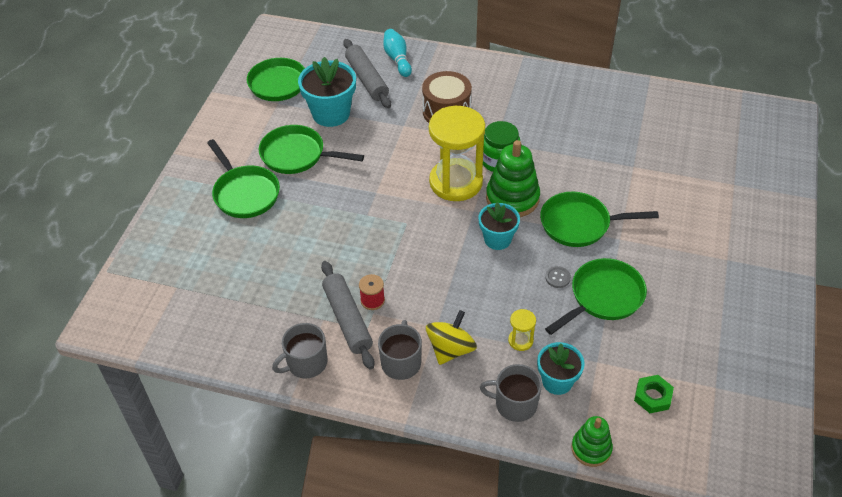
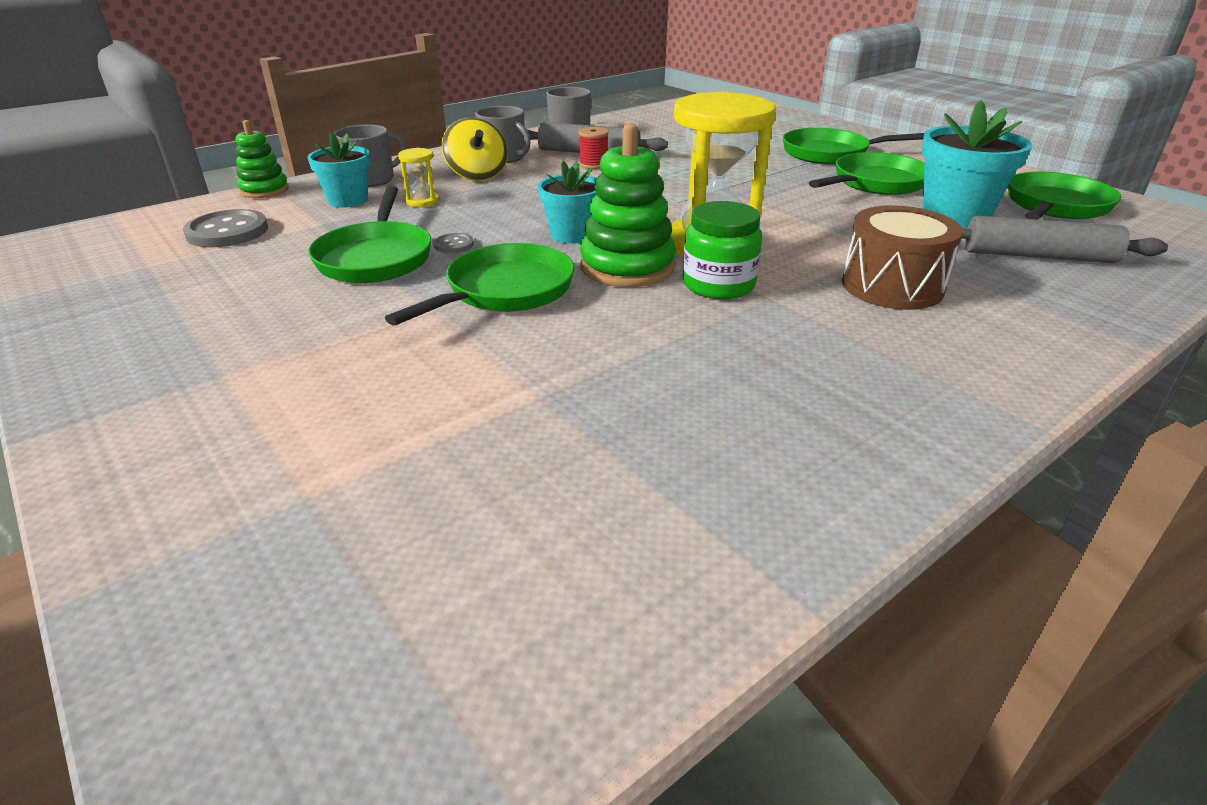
camera: 125 degrees right, 15 degrees down
turquoise bowling pin [383,29,412,77] -> none
green nut [634,375,674,413] -> grey button [183,209,268,247]

